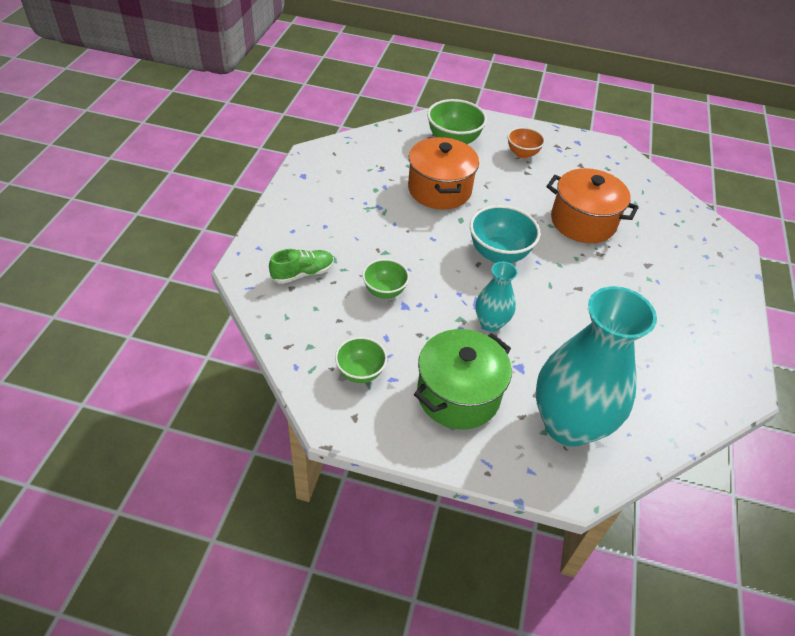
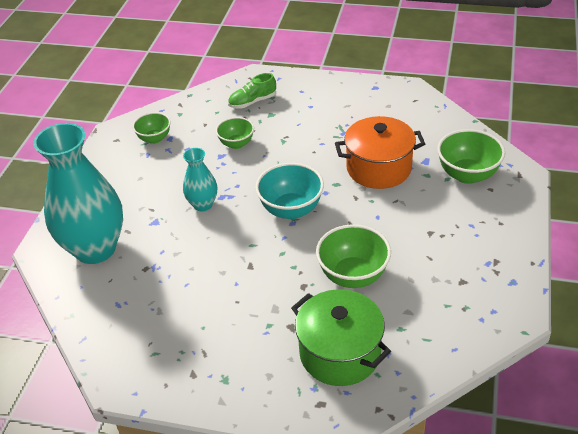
camera: 95 degrees right, 5 degrees down
green shoe [269,249,334,284] -> green shoe turned 90 degrees clockwise [228,73,276,108]
green pot [414,329,512,430] -> green pot moved to [291,289,391,386]
orange bowl [508,127,545,159] -> none
orange pot [546,168,639,243] -> green bowl [316,224,391,288]

